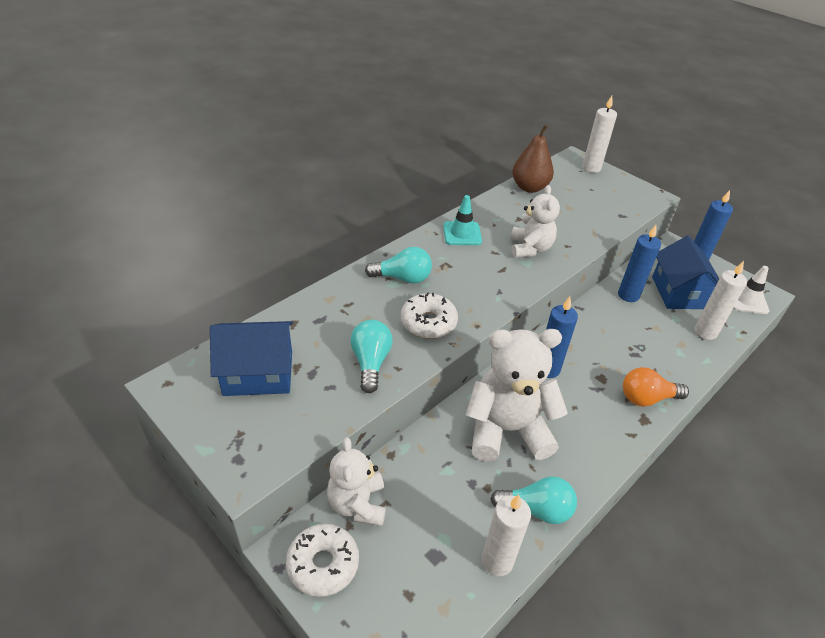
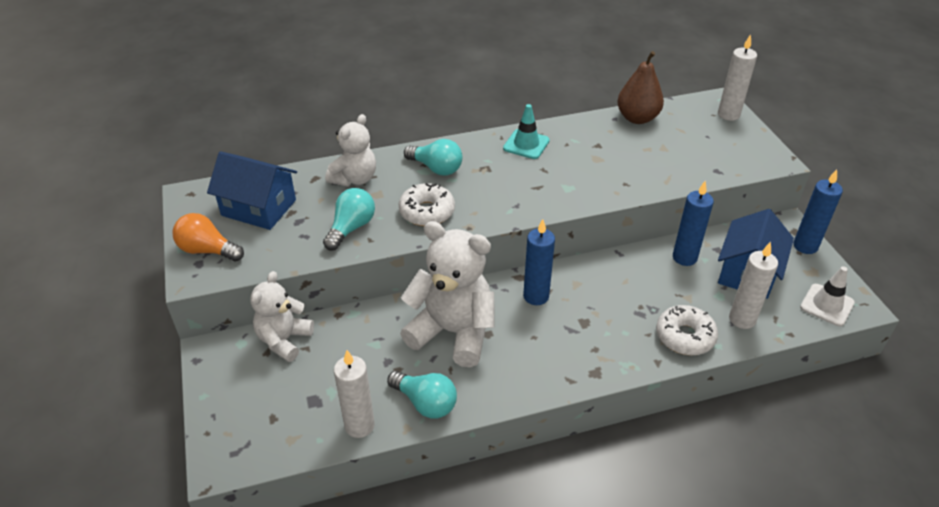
camera: 30 degrees right, 0 degrees up
white donut [286,524,359,597] -> white donut moved to [656,305,718,356]
white teddy bear [511,185,560,258] -> white teddy bear moved to [325,114,376,187]
orange light bulb [623,367,689,407] -> orange light bulb moved to [172,213,244,261]

